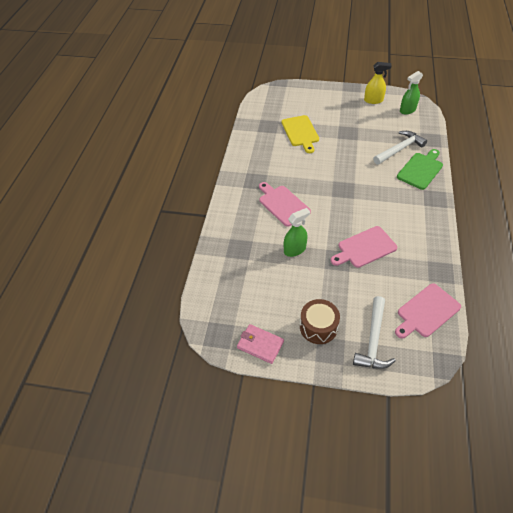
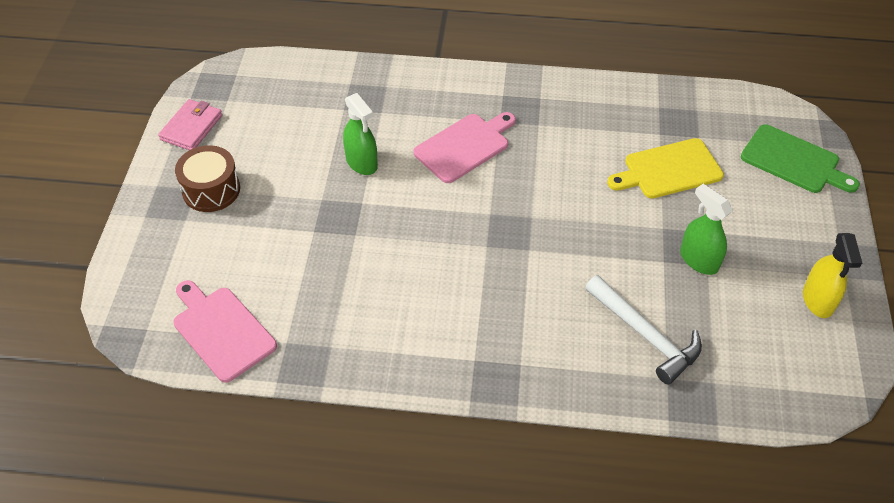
camera: 85 degrees right, 0 degrees up
pink cutting board [331,226,397,268] -> none
white hammer [353,296,396,369] -> none
green cutting board [397,149,443,190] -> green cutting board moved to [741,124,860,193]
green spray bottle [400,71,423,115] -> green spray bottle moved to [680,184,733,275]

